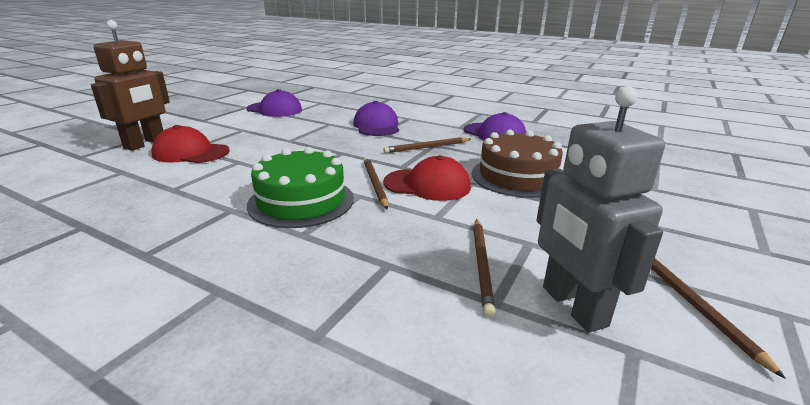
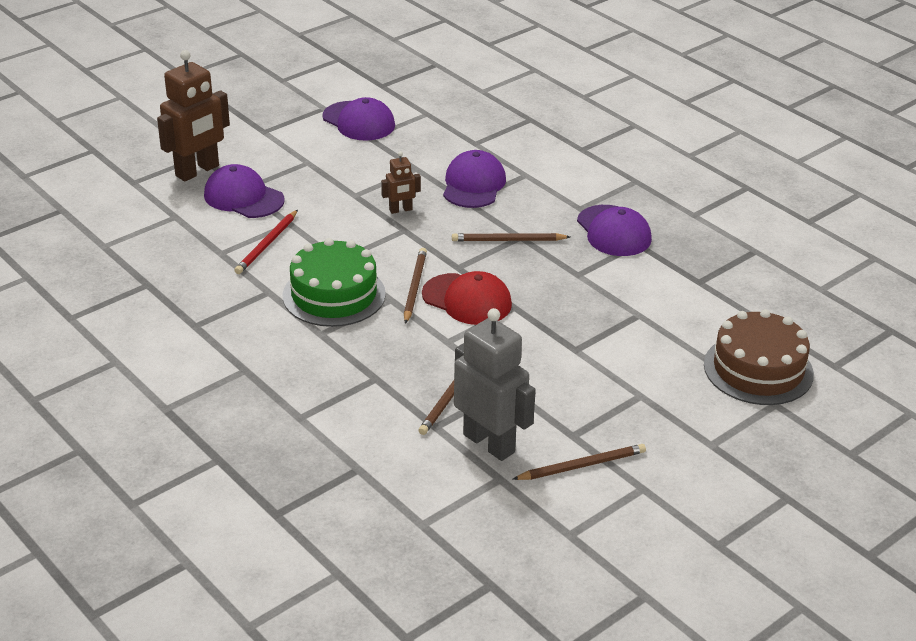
camera: 20 degrees right, 10 degrees up
red cap [151,125,230,163] -> purple cap [204,164,284,218]
brown cake [472,130,563,198] -> brown cake moved to [704,309,814,405]
grey robot [536,86,665,333] -> grey robot turned 135 degrees clockwise [454,308,536,461]
brown pencil [651,258,786,379] -> brown pencil turned 60 degrees clockwise [513,444,646,480]
none -> red pencil [234,210,298,274]
none -> brown robot [381,151,421,214]

